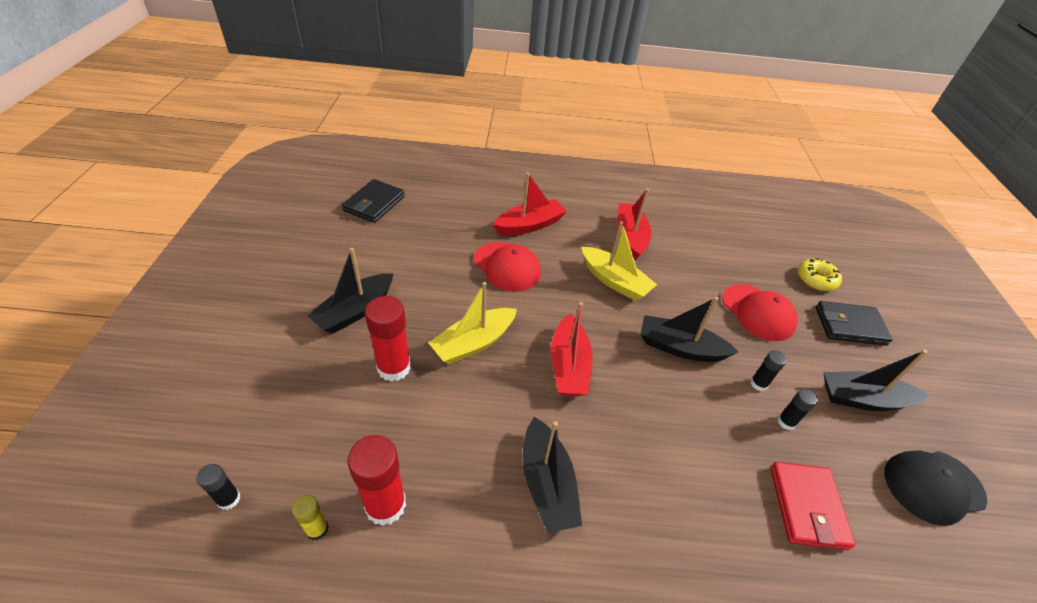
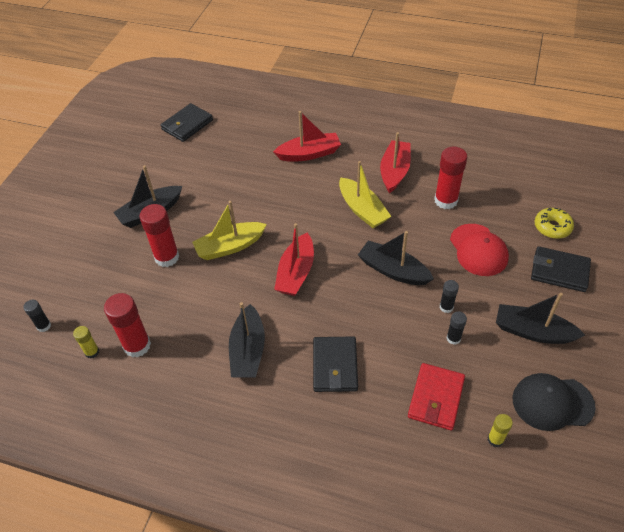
camera: 20 degrees right, 5 degrees up
red cap [474,242,541,292] -> none
none -> black wallet [313,336,358,392]
none -> red glue stick [434,147,467,209]
none -> yellow glue stick [488,414,513,447]

